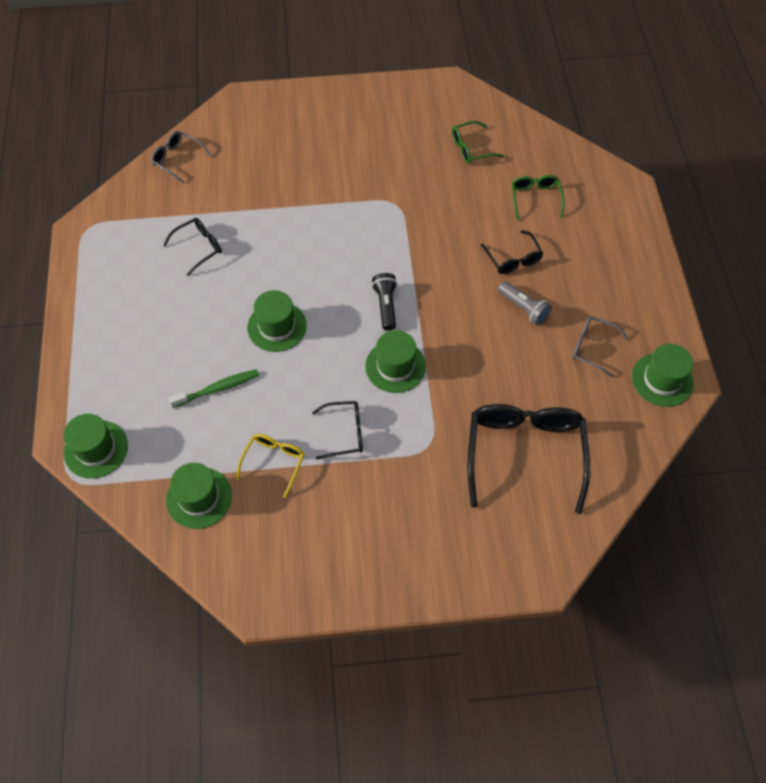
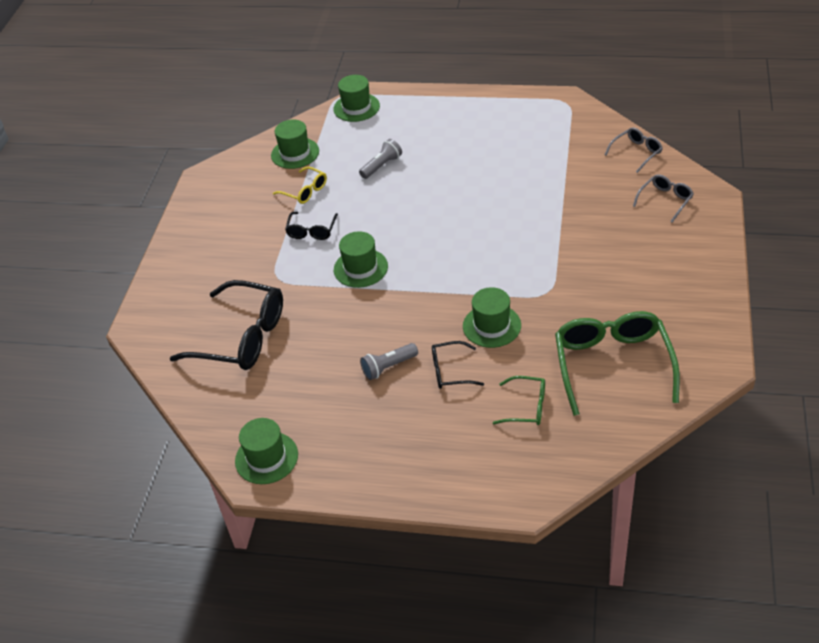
camera: 110 degrees right, 15 degrees down
black glasses [163,218,222,276] -> none
green toothbrush [168,369,259,408] -> grey flashlight [359,139,402,179]
green hat [247,290,307,352] -> green hat moved to [463,287,521,348]
black flashlight [372,273,397,331] -> none
green glasses [452,121,504,164] -> green glasses [555,311,680,416], size x2.00
grey glasses [572,316,628,378] -> grey glasses moved to [633,174,694,223]

